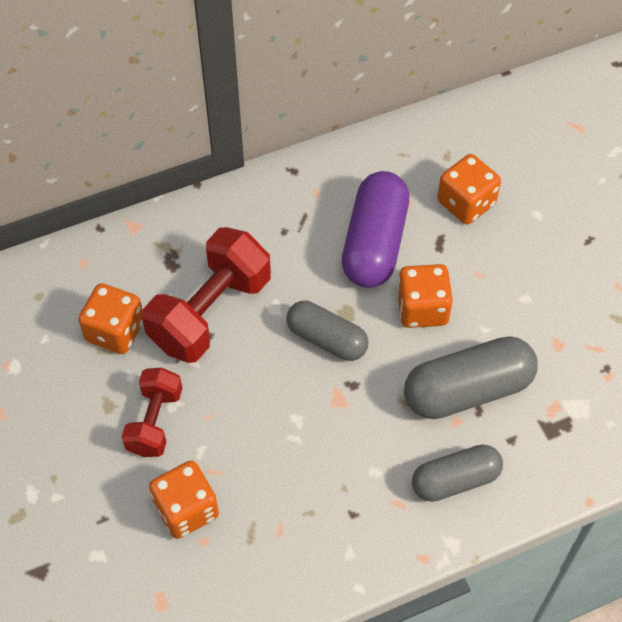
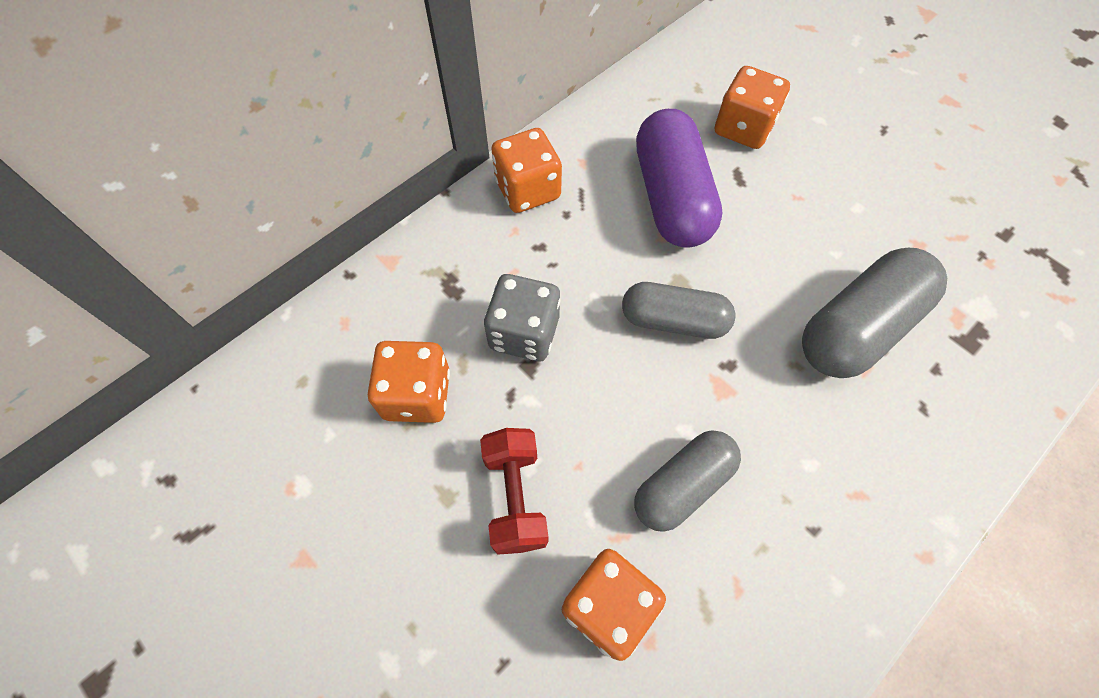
camera: 20 degrees left, 5 degrees up
red dumbbell [142,227,271,363] -> grey dice [484,274,561,361]
orange dice [397,264,453,328] -> orange dice moved to [491,128,562,213]
grey capsule [412,445,503,502] -> grey capsule moved to [634,430,741,532]

